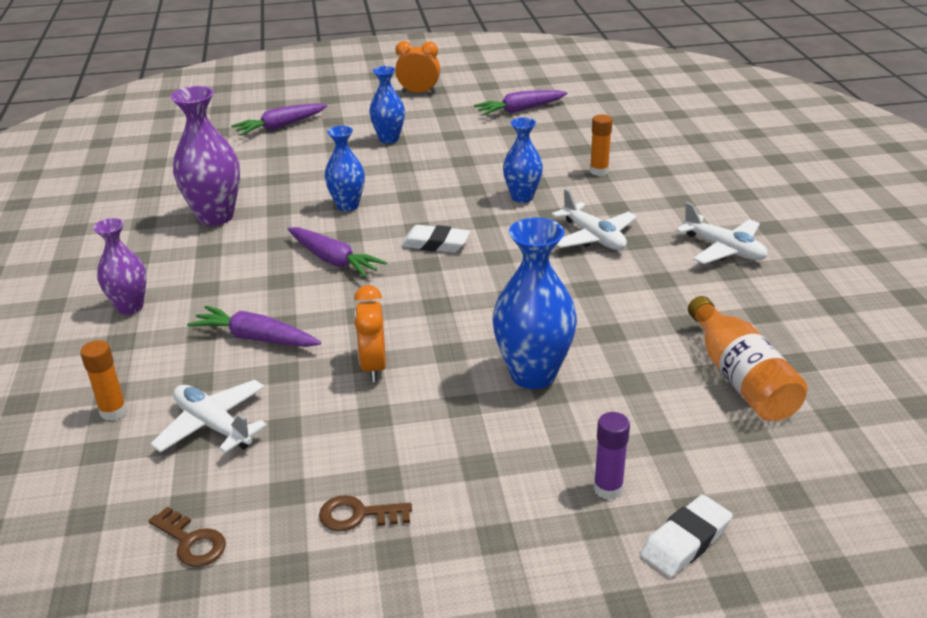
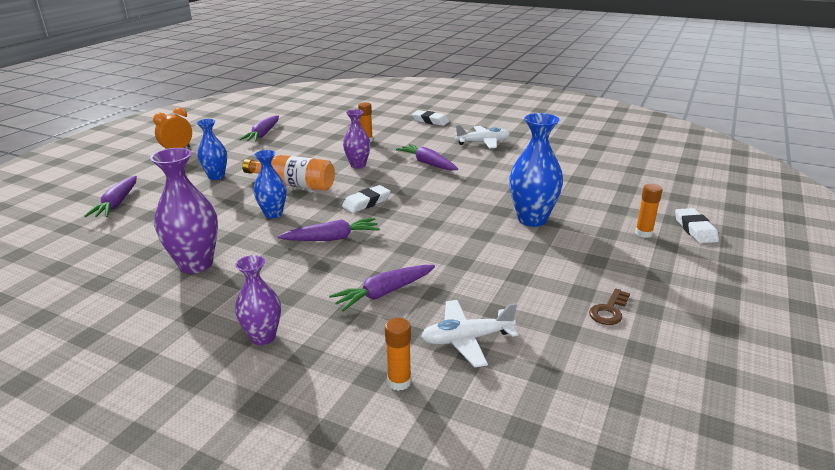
camera: 55 degrees left, 5 degrees down
brown key [149,506,226,567] -> none
orange clock [354,285,386,382] -> none
blue vase [503,117,543,203] -> purple vase [343,109,371,169]
white plane [551,188,637,250] -> purple carrot [396,144,458,171]
purple glue stick [594,412,630,500] -> orange glue stick [635,184,663,238]
orange bottle [688,296,808,421] -> orange bottle moved to [242,155,335,191]
none -> white eraser [412,110,449,126]

